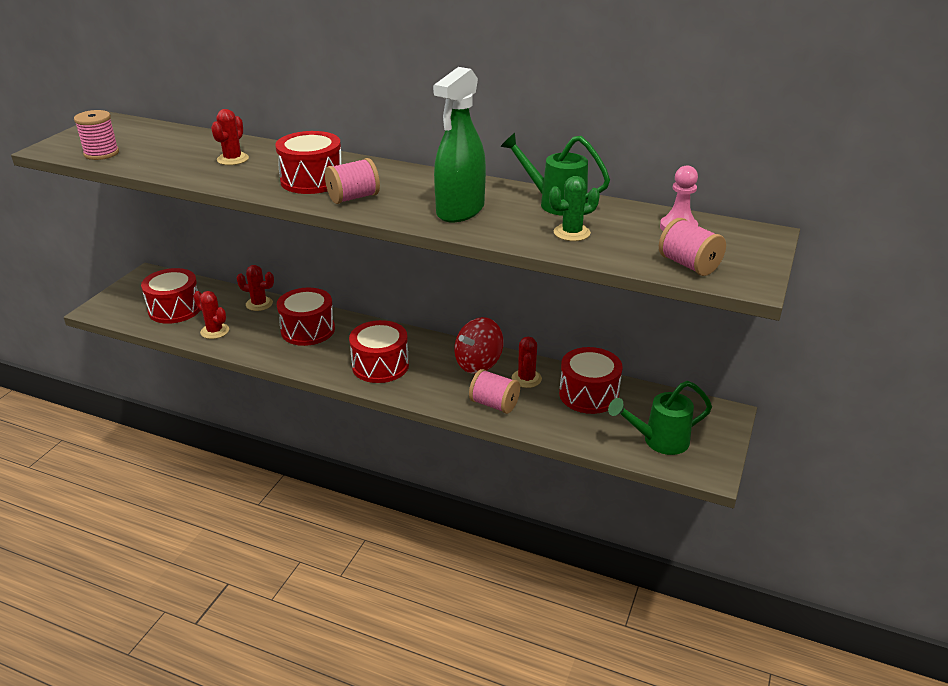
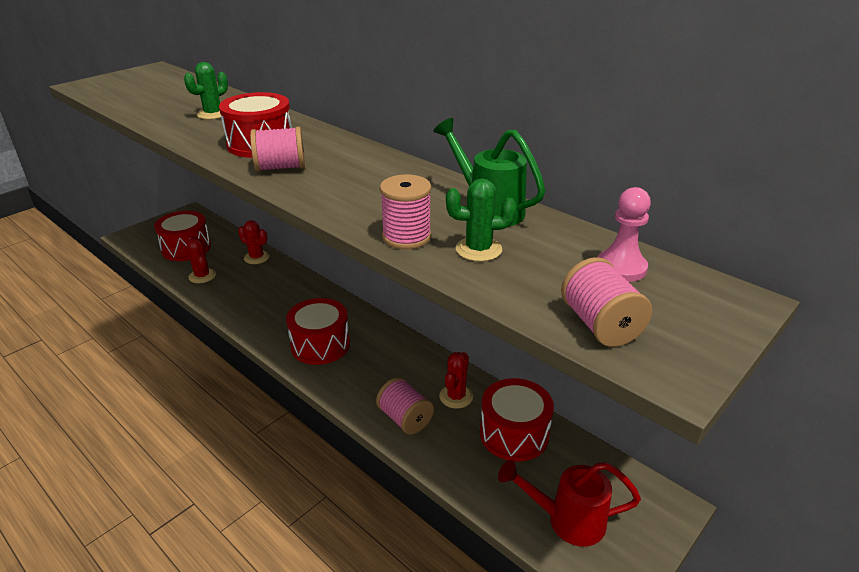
camera: 20 degrees right, 0 degrees up
pink spool [74,110,119,160] -> pink spool moved to [380,174,431,249]
red cactus [211,109,249,165] -> green cactus [184,62,228,119]
red drum [277,288,335,346] -> none
green spray bottle [433,67,486,222] -> none
red spinning top [454,317,504,374] -> none
green watering can [608,381,712,455] -> red watering can [498,460,641,547]

